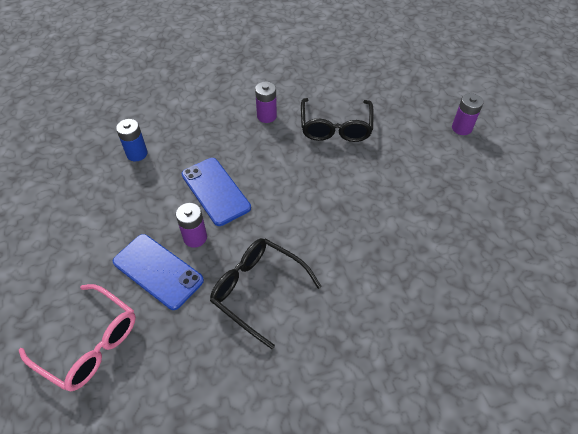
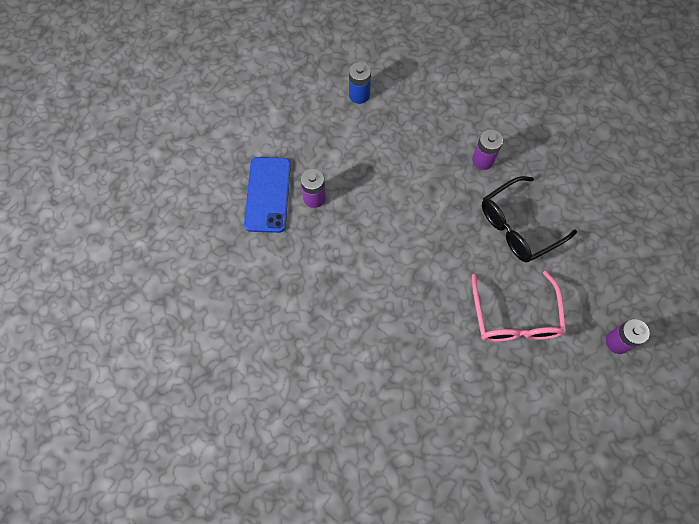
camera: 55 degrees right, 15 degrees up
pink glasses [19,284,136,391] -> pink glasses moved to [472,271,566,342]
blue phone [182,158,251,226] -> none
black glasses [210,238,322,349] -> none

